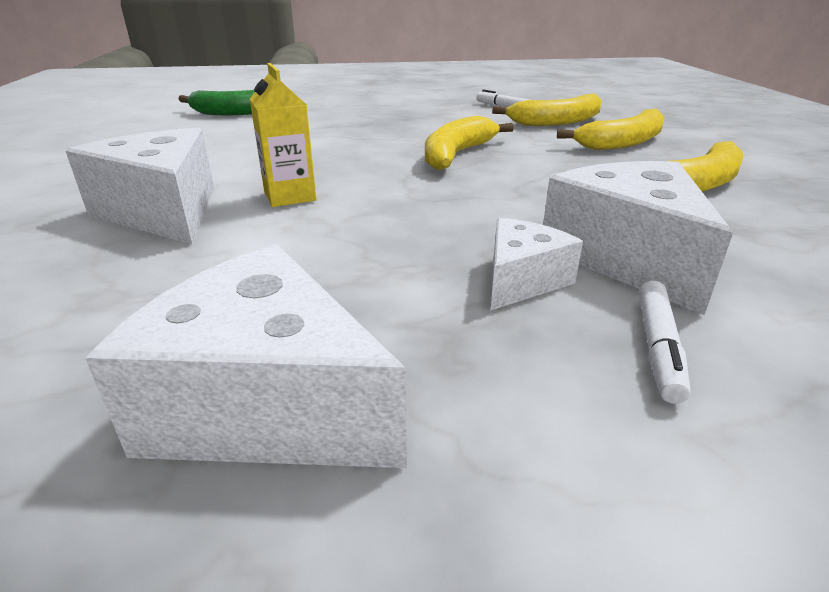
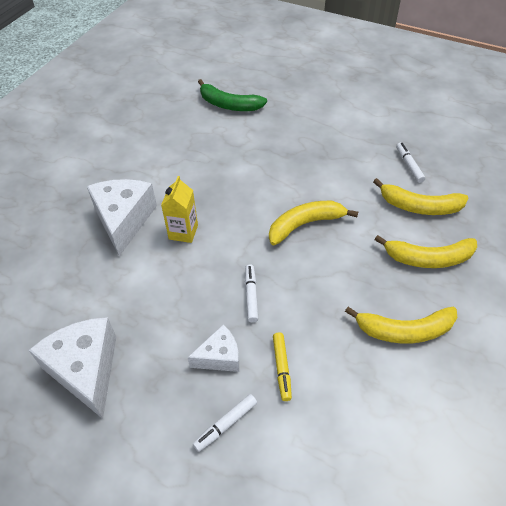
camera: 35 degrees right, 20 degrees up
white cheese [543,161,733,315] -> yellow marker [273,332,292,401]
none -> white marker [245,264,258,322]

